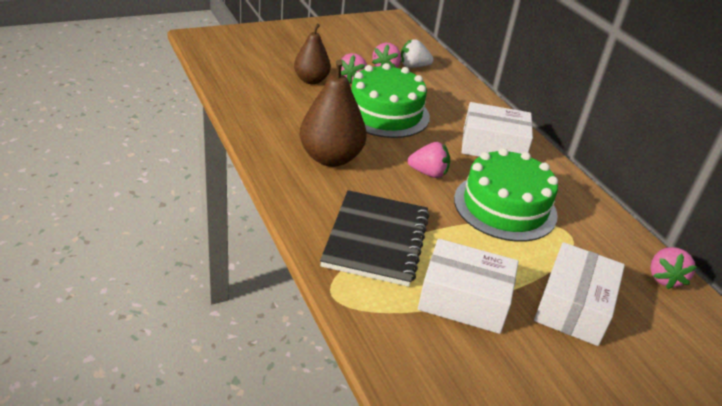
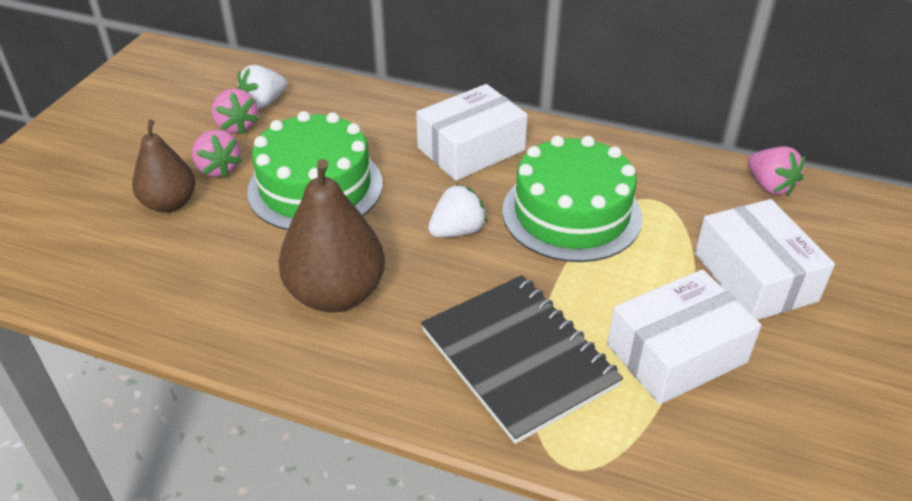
camera: 40 degrees left, 5 degrees up
pink strawberry [408,142,450,178] -> white strawberry [428,184,487,238]

